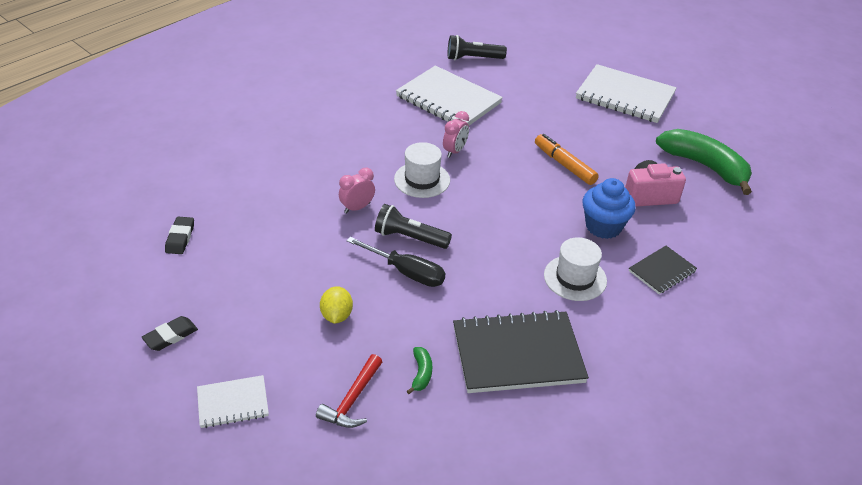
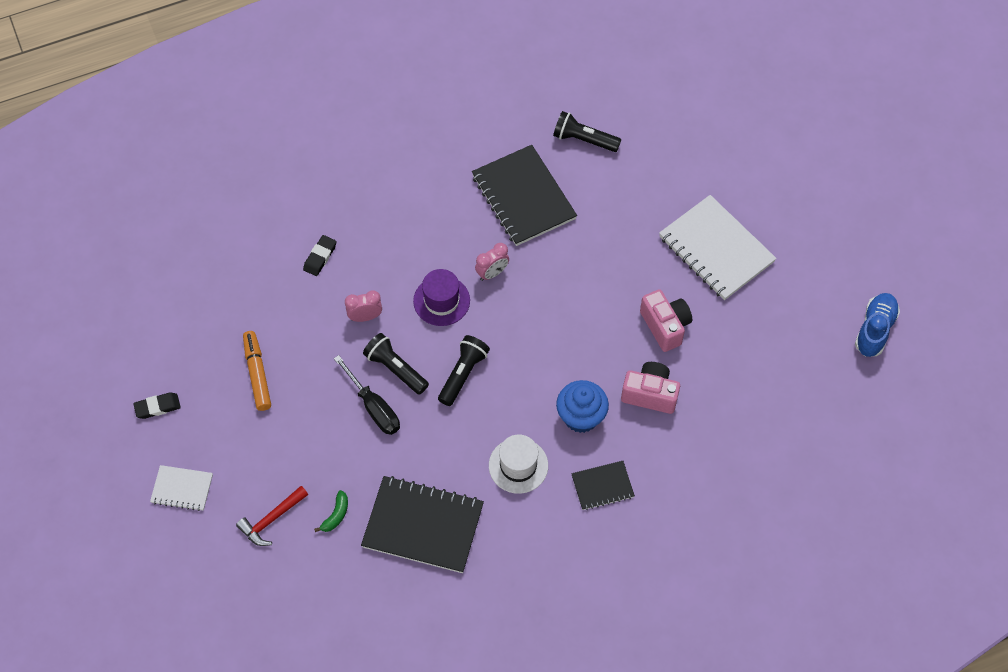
camera: 25 degrees right, 20 degrees up
black eraser [165,217,194,254] -> black eraser moved to [303,235,337,276]
yellow lemon [320,286,353,324] -> none
white hat [394,142,450,198] -> purple hat [413,269,470,326]
white notebook [396,65,503,125] -> black notebook [472,145,577,246]
orange marker [535,134,599,185] -> orange marker moved to [243,331,271,411]
green banana [656,129,752,195] -> none
none -> black flashlight [438,335,490,406]
none -> pink camera [640,289,692,352]
none -> blue shoe [855,293,900,357]

